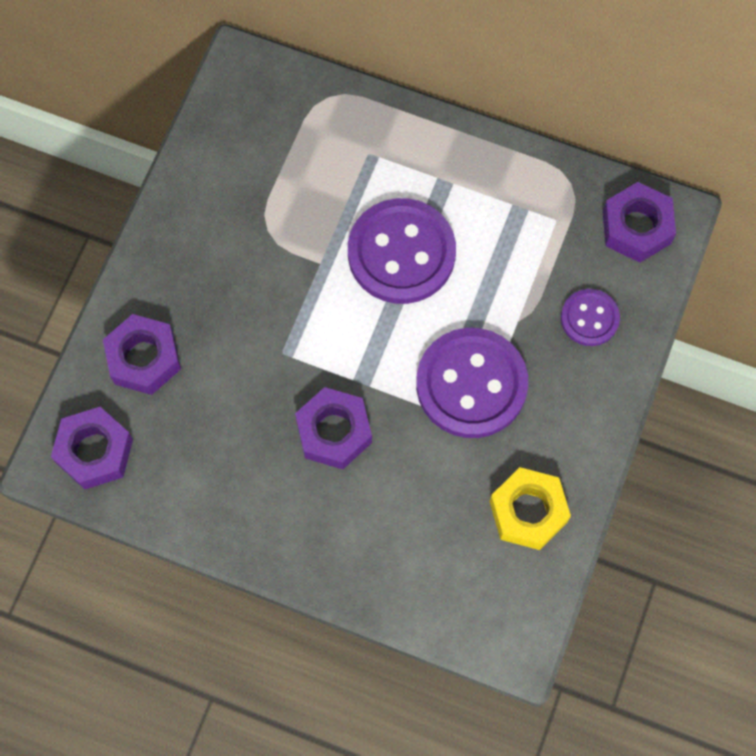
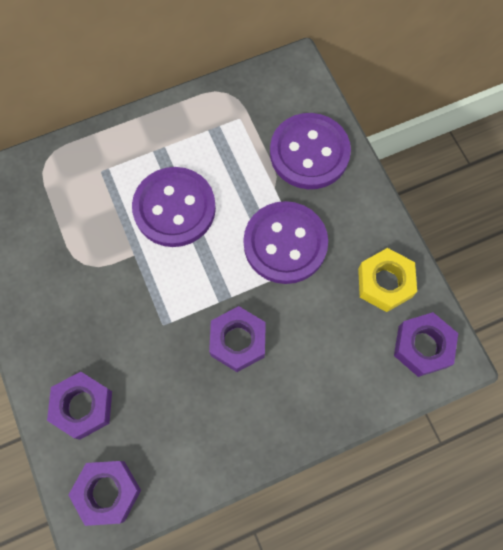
camera: 45 degrees left, 0 degrees up
purple button [561,289,620,346] -> purple button [270,113,351,189], size x1.88
purple nut [603,182,676,263] -> purple nut moved to [394,312,458,377]

